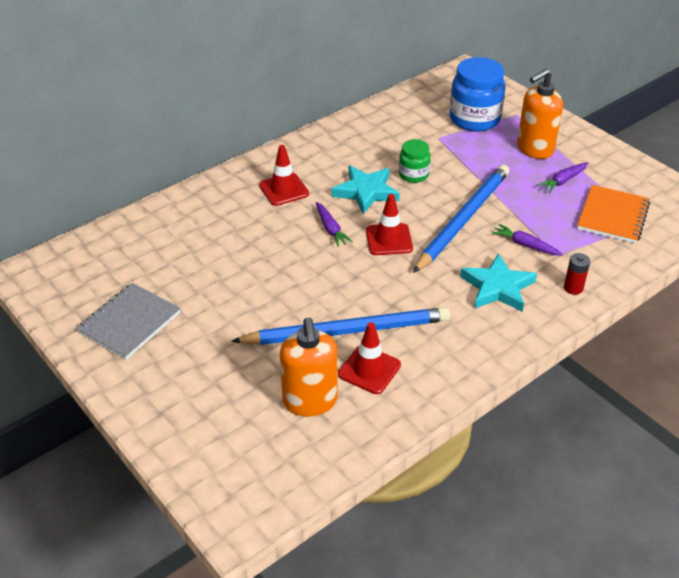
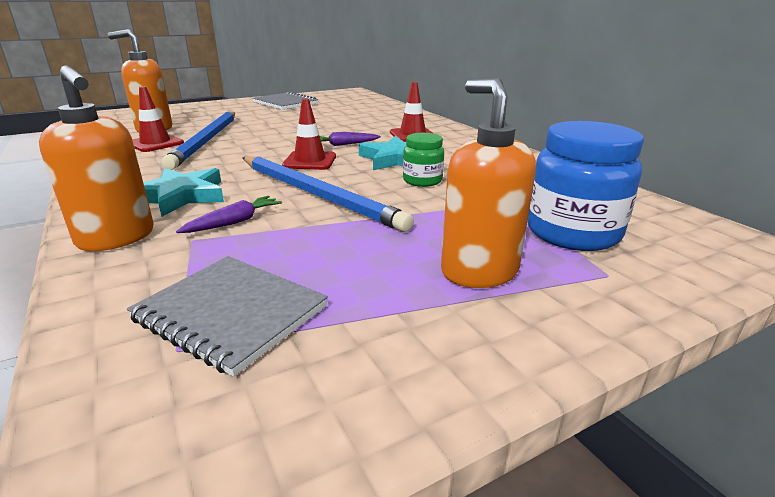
camera: 100 degrees right, 15 degrees down
purple carrot [537,162,588,193] -> none
red battery [564,253,590,295] -> orange soap dispenser [39,65,154,251]
orange notebook [577,185,650,244] -> grey notebook [127,256,328,377]

